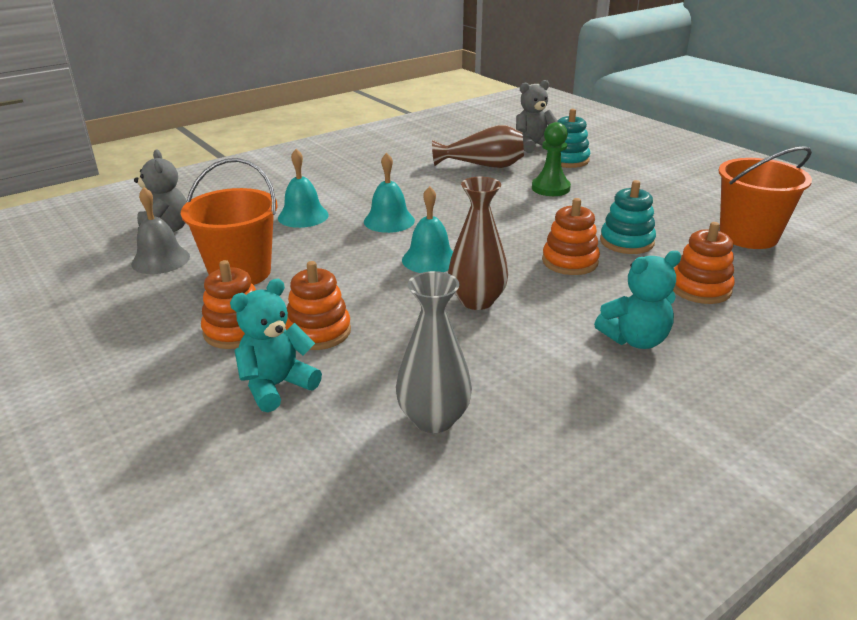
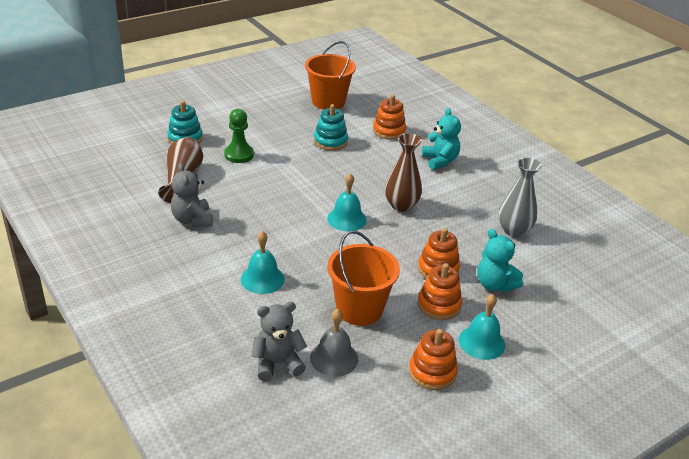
camera: 90 degrees left, 5 degrees up
turquoise bell [364,153,415,233] -> turquoise bell moved to [459,294,505,360]
grey teddy bear [516,80,557,153] -> grey teddy bear moved to [171,163,213,227]
orange stacking toy [542,198,600,275] -> orange stacking toy moved to [409,329,458,390]

